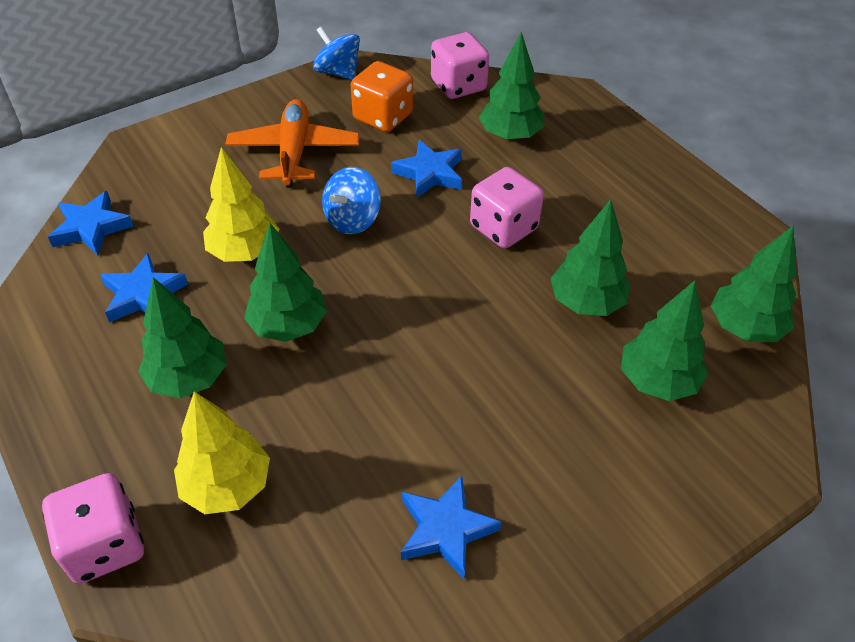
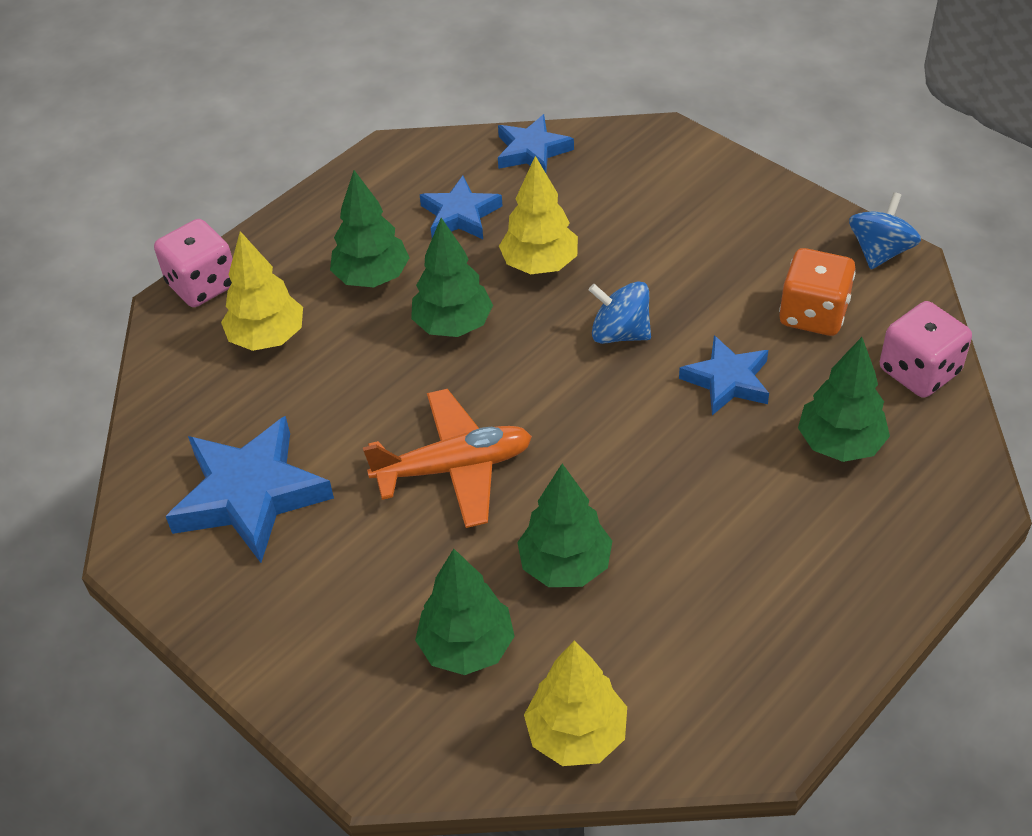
camera: 80 degrees right, 0 degrees up
orange plane [225,99,359,188] -> orange plane moved to [363,389,532,528]
blue star [401,476,502,580] -> blue star [166,416,334,563], size x1.67
pink dice [470,167,544,248] -> none
green tree [711,225,796,342] -> yellow tree [524,640,627,766]

